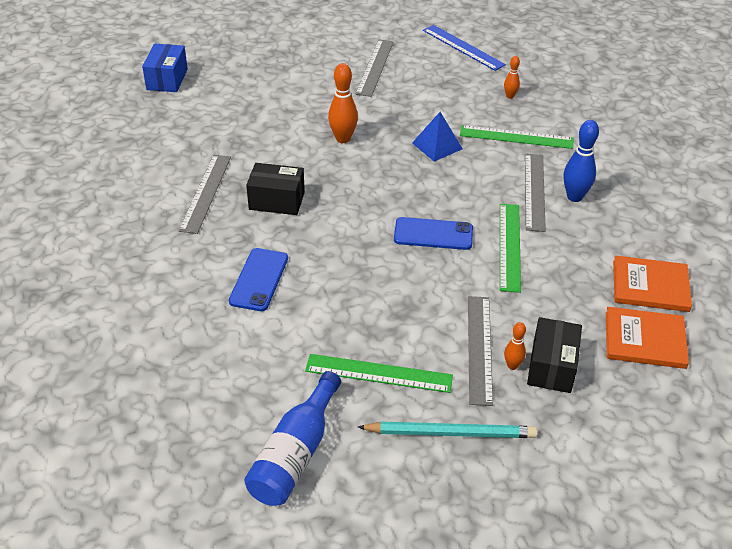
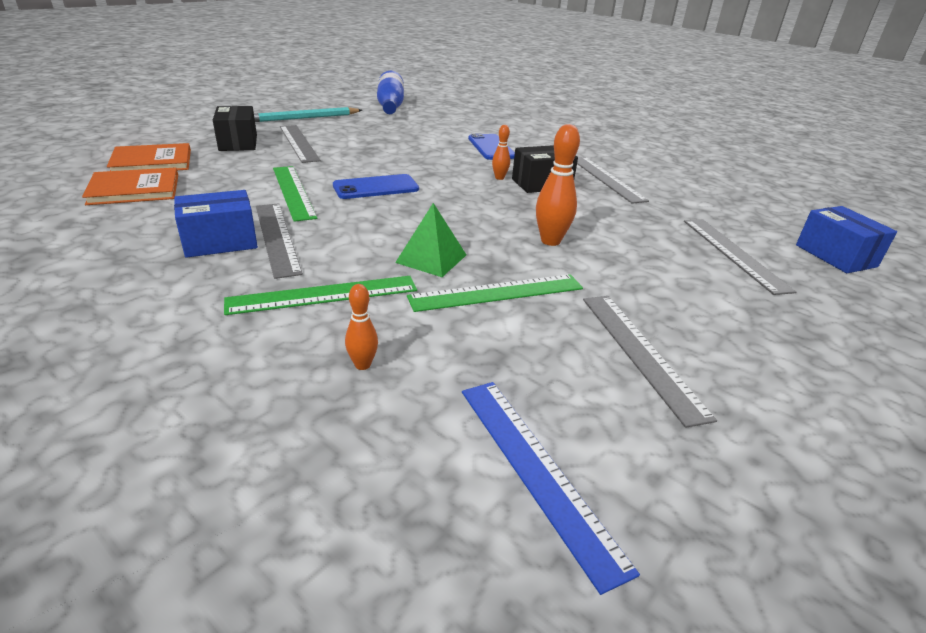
camera: 150 degrees right, 10 degrees down
green ruler [305,354,453,393] -> green ruler moved to [407,274,583,312]
blue pyramid [412,112,463,161] -> green pyramid [395,203,466,277]
blue ruler [423,25,506,71] -> blue ruler turned 45 degrees clockwise [462,382,640,595]
orange bowling pin [504,322,526,370] -> orange bowling pin moved to [492,125,510,180]
blue bowling pin [564,120,599,202] -> blue box [174,190,258,258]
none -> grey ruler [684,219,796,295]

